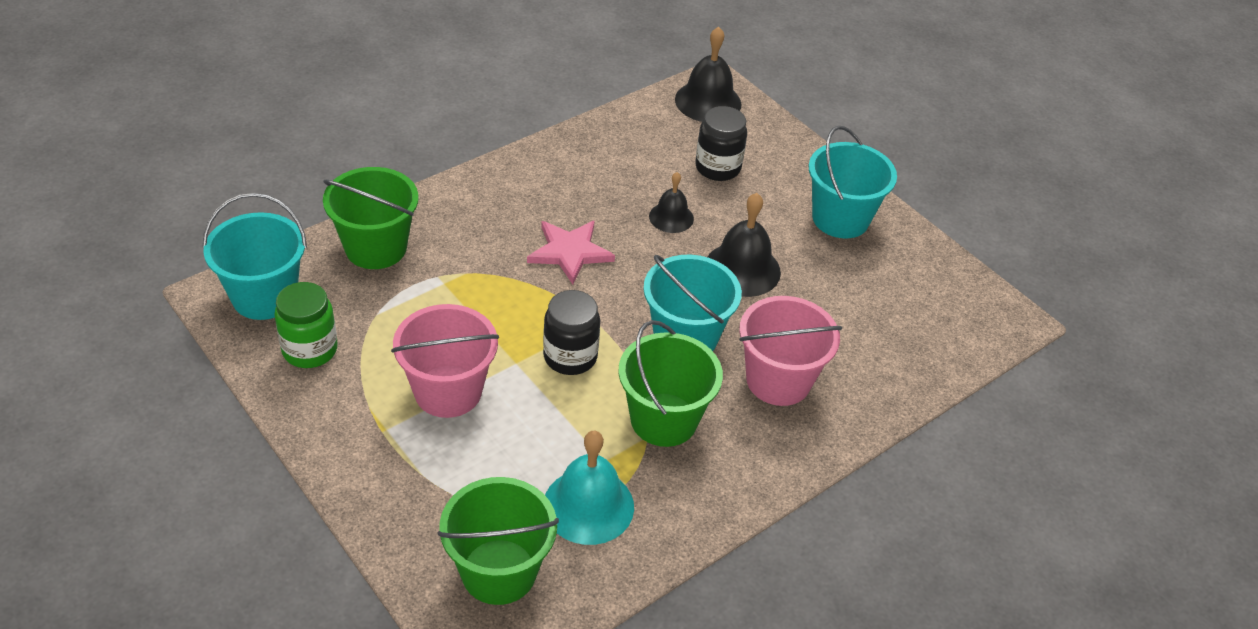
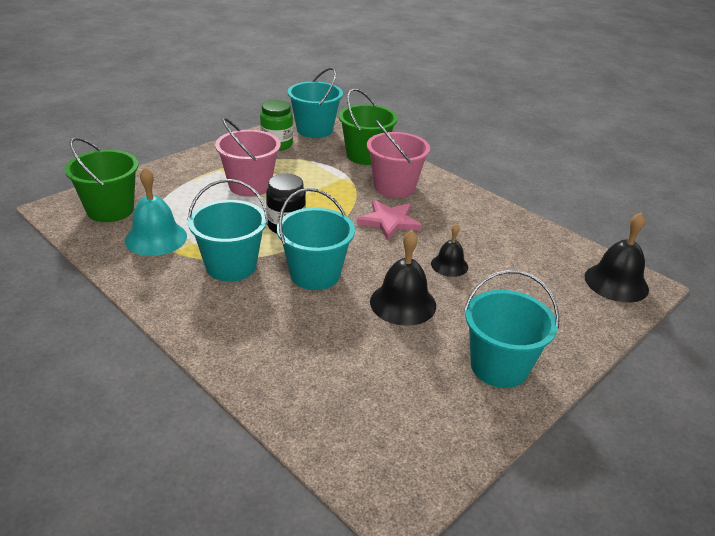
camera: 85 degrees right, 10 degrees down
green bucket [618,320,723,447] -> turquoise bucket [187,179,268,282]
black jar [695,106,747,181] -> none
pink bucket [739,296,842,406] -> pink bucket moved to [367,120,430,198]

